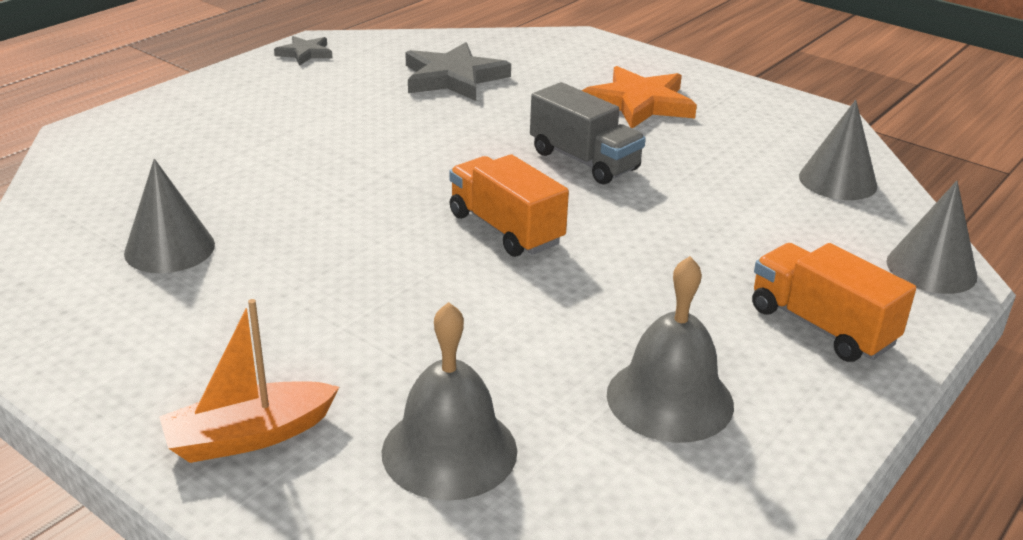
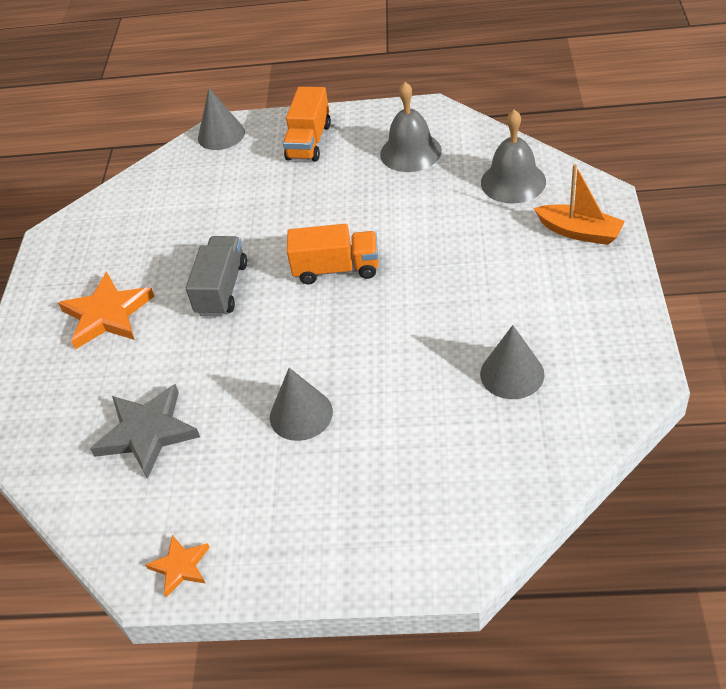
camera: 120 degrees left, 15 degrees up
grey star [274,36,332,66] -> orange star [145,535,210,597]
orange truck [449,154,569,257] -> orange truck turned 105 degrees counterclockwise [287,224,379,284]
grey cone [799,100,878,200] -> grey cone moved to [270,368,333,441]

